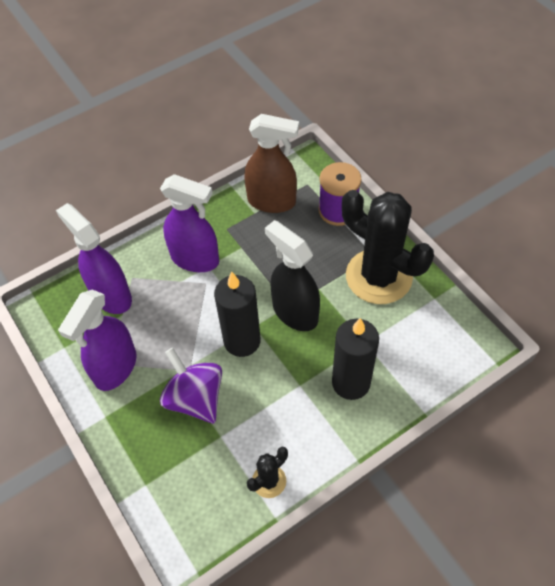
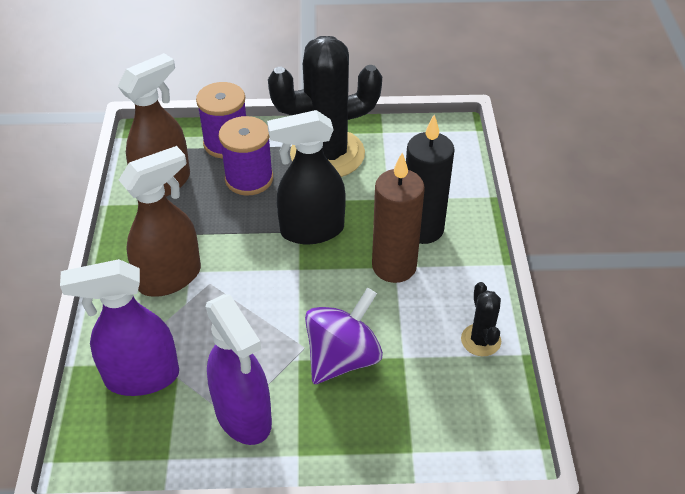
camera: 60 degrees left, 10 degrees down
purple spray bottle [160,174,219,272] -> brown spray bottle [119,146,201,297]
purple spinning top [160,348,222,424] -> purple spinning top turned 135 degrees clockwise [305,287,383,384]
black candle [214,272,260,357] -> none
none -> purple spool [219,116,273,195]
none -> brown candle [372,153,425,283]

